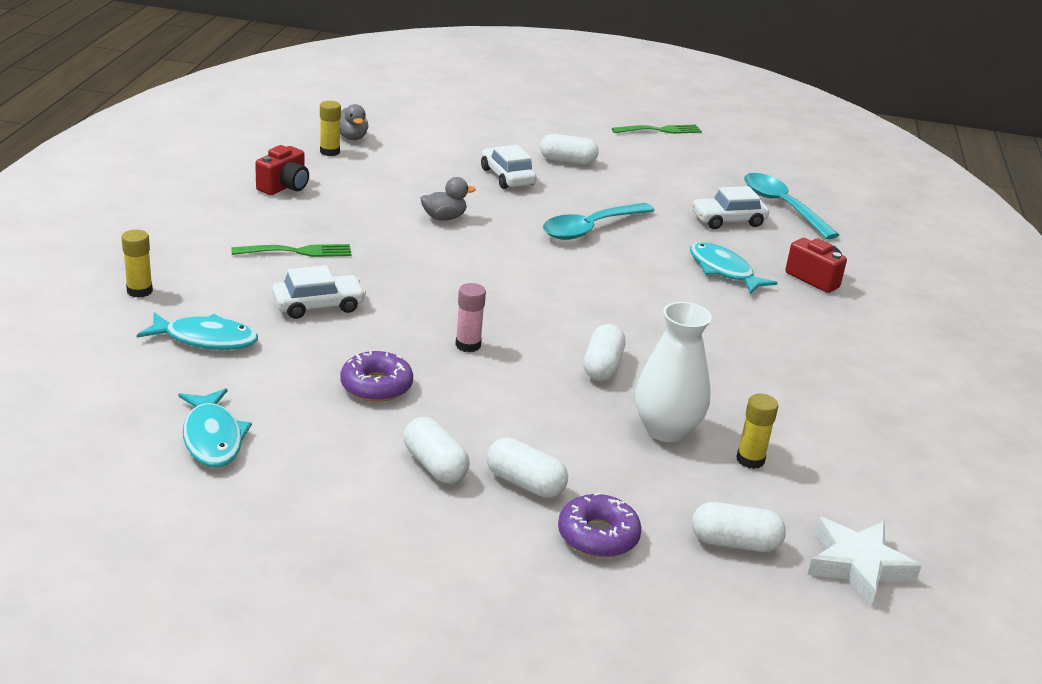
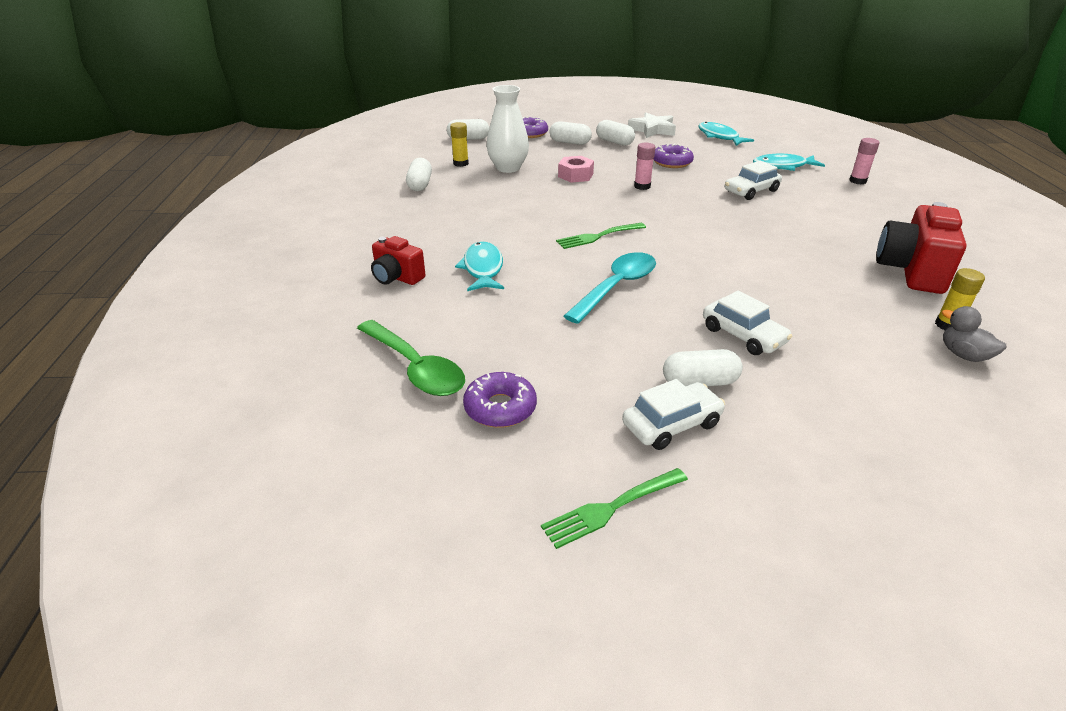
camera: 170 degrees right, 5 degrees up
yellow glue stick [122,230,153,298] -> pink glue stick [849,138,880,184]
green fork [231,244,351,257] -> green fork moved to [556,223,646,249]
red camera [255,145,309,195] -> red camera [876,202,967,294], size x1.68
grey duck [420,177,476,221] -> none
white capsule [584,324,625,381] -> white capsule moved to [406,158,432,191]
turquoise fish [690,242,778,294] -> turquoise fish turned 135 degrees counterclockwise [455,242,504,291]
white car [691,186,769,229] -> white car moved to [622,379,725,450]
turquoise spoon [744,173,839,239] -> green spoon [357,320,465,396]
white star [807,517,922,606] -> white star moved to [628,112,676,138]
none -> purple donut [463,372,537,428]
none -> pink nut [558,156,594,183]

